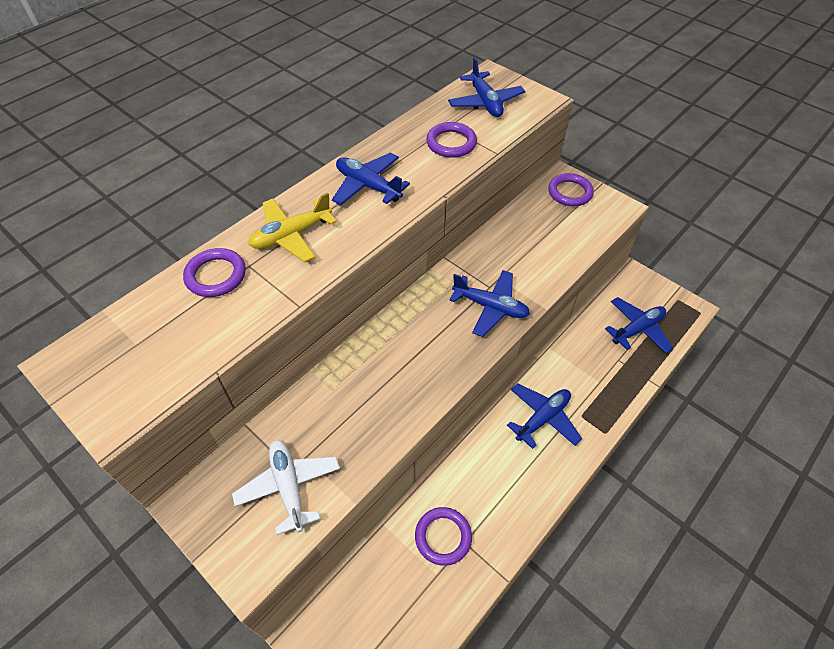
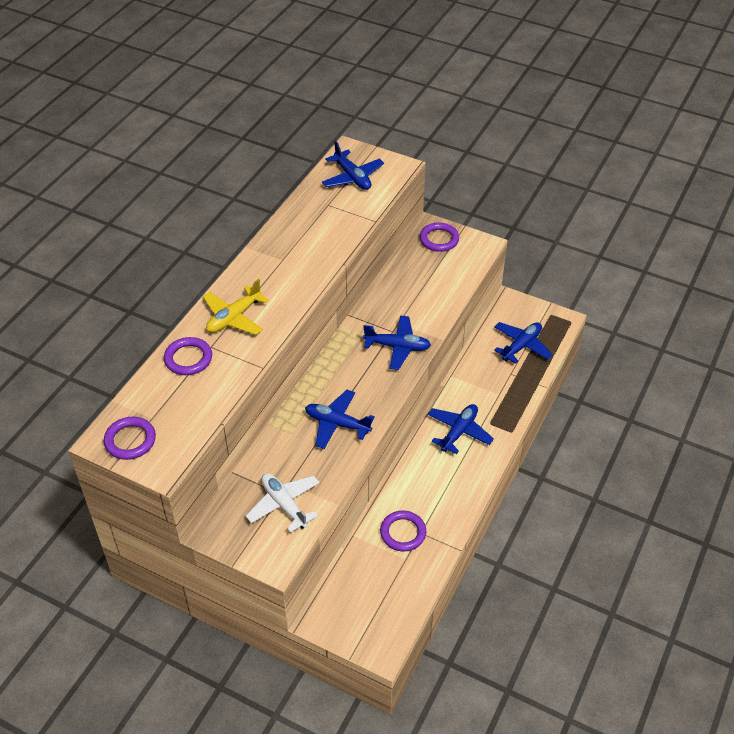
camera: 15 degrees left, 5 degrees down
blue plane [332,153,410,206] -> blue plane moved to [305,390,375,449]
purple ring [426,122,477,158] -> purple ring moved to [104,417,156,460]

